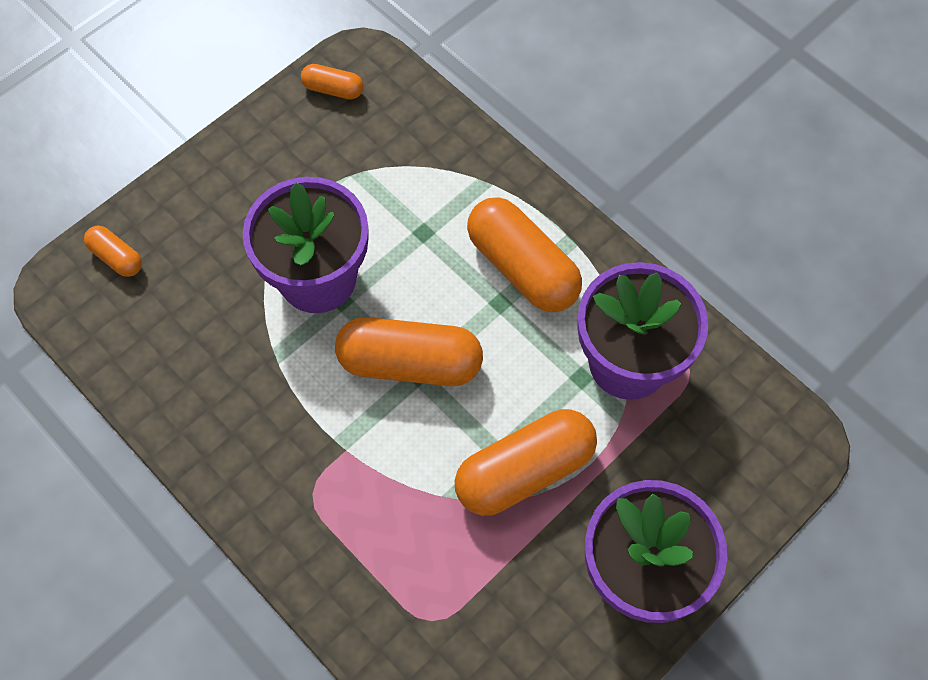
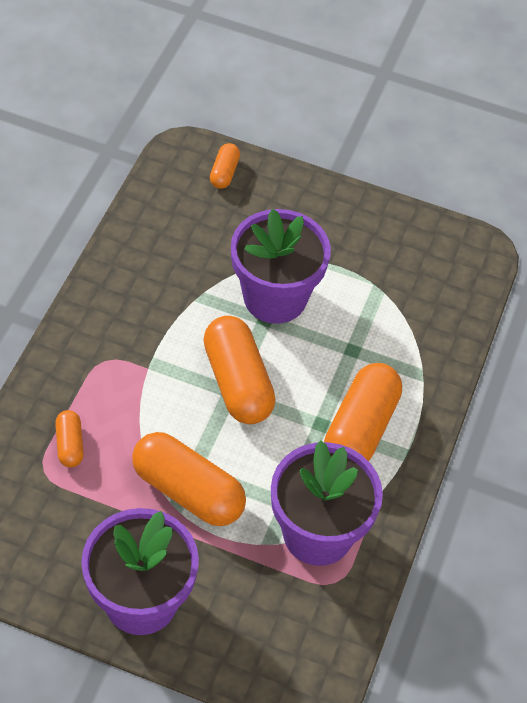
camera: 60 degrees right, 10 degrees down
orange capsule [301,64,364,100] -> orange capsule moved to [55,410,84,467]

